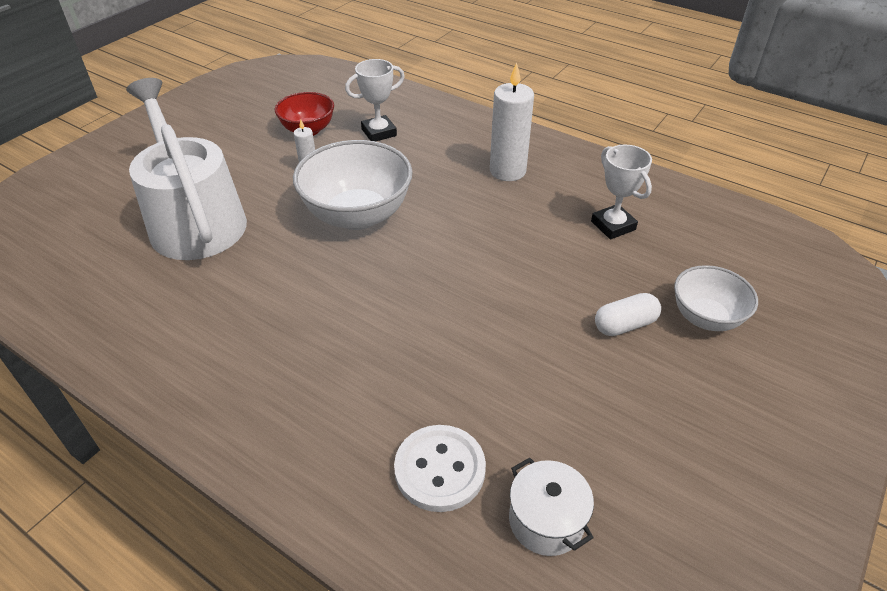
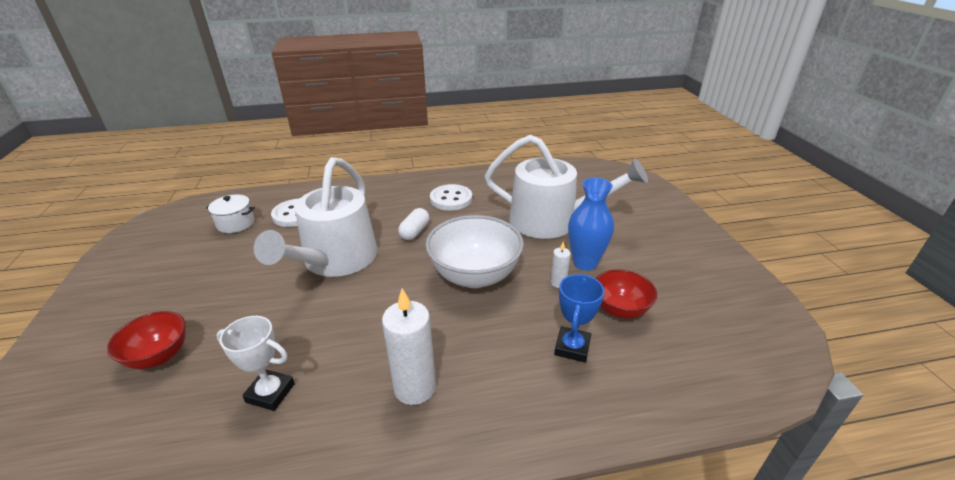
camera: 135 degrees right, 10 degrees down
white trophy [345,59,405,141] -> blue trophy [554,274,604,363]
white capsule [595,293,661,336] -> white capsule moved to [398,208,429,240]
white bowl [674,265,758,331] -> red bowl [107,311,186,369]
none -> white watering can [254,157,378,277]
none -> white button [430,184,472,210]
none -> blue vase [568,178,614,271]

